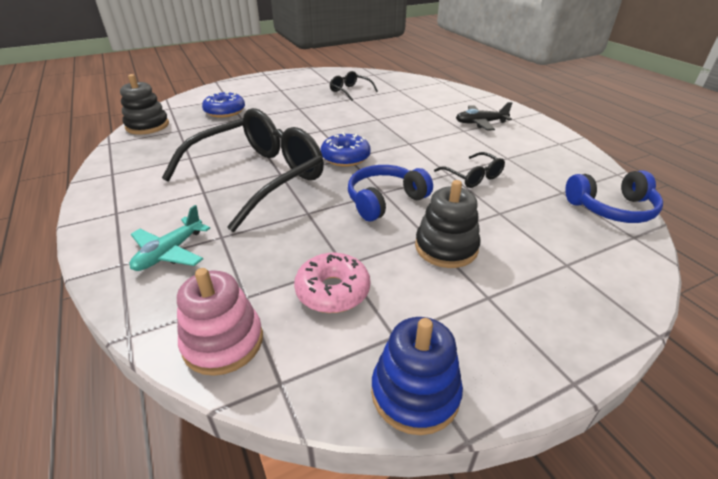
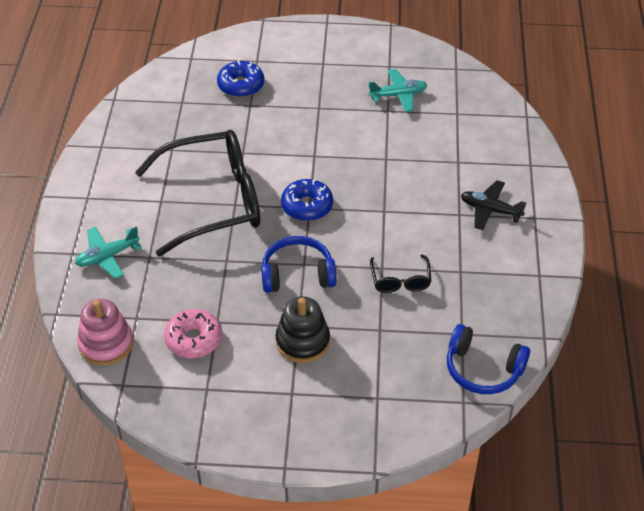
camera: 30 degrees right, 10 degrees up
black stacking toy [120,74,169,135] -> none
black glasses [330,71,378,101] -> turquoise plane [368,69,427,112]
blue stacking toy [371,317,463,435] -> none

